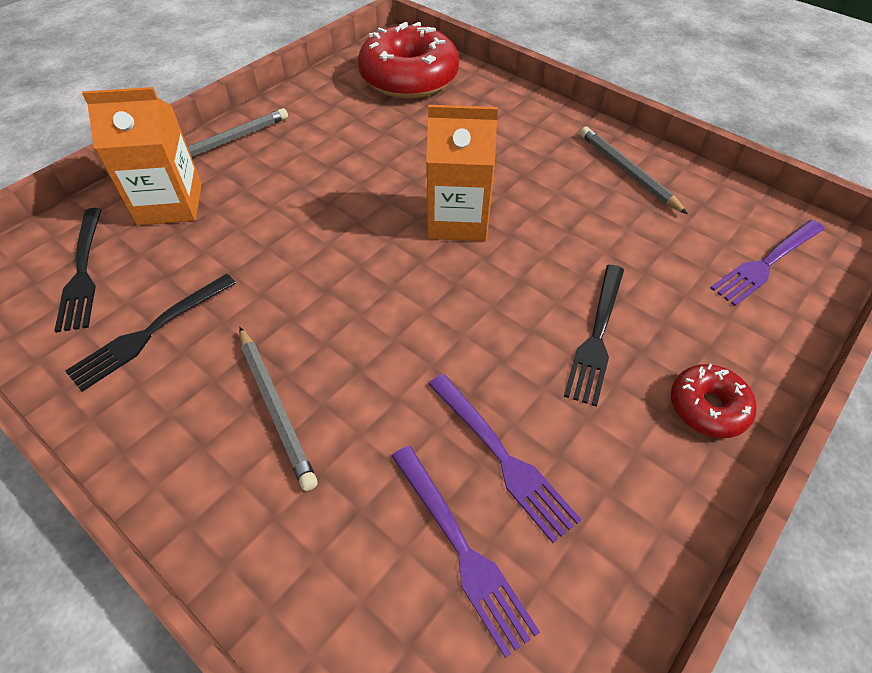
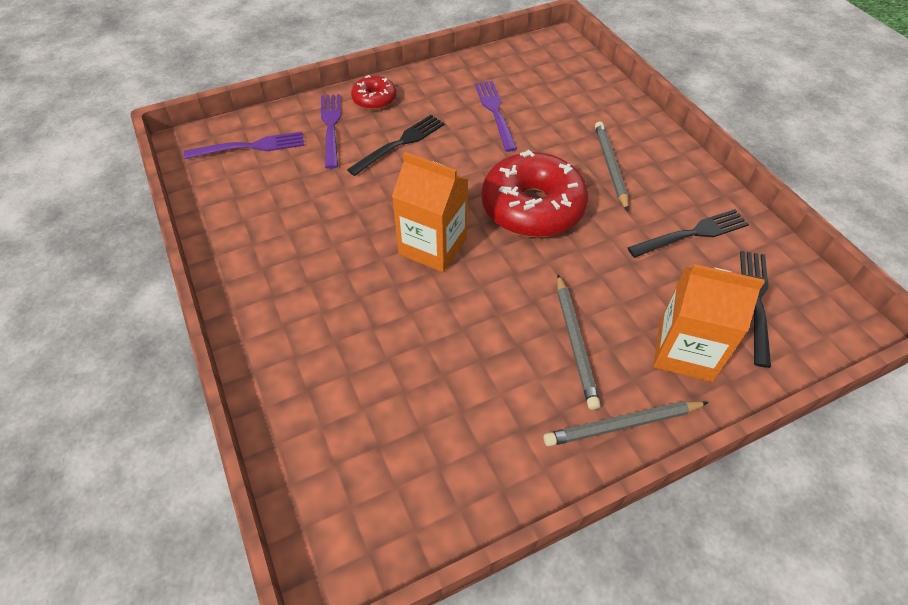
camera: 155 degrees left, 0 degrees up
red donut [358,22,459,99] -> red donut moved to [482,150,588,238]
purple fork [391,446,540,658] -> purple fork moved to [321,94,341,169]
grey pencil [580,127,688,214] -> grey pencil moved to [557,274,600,410]

